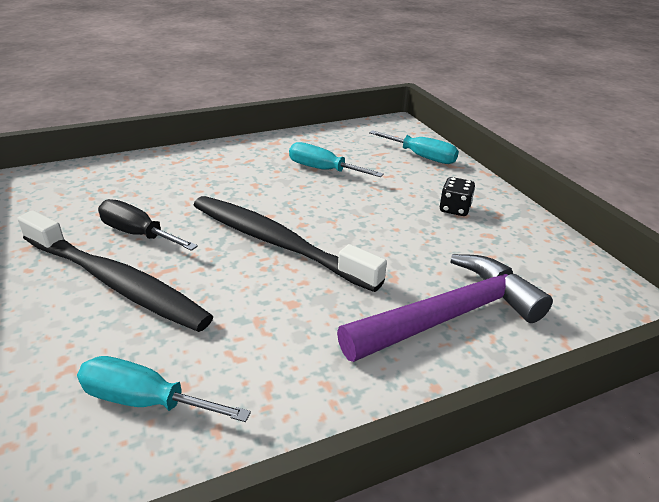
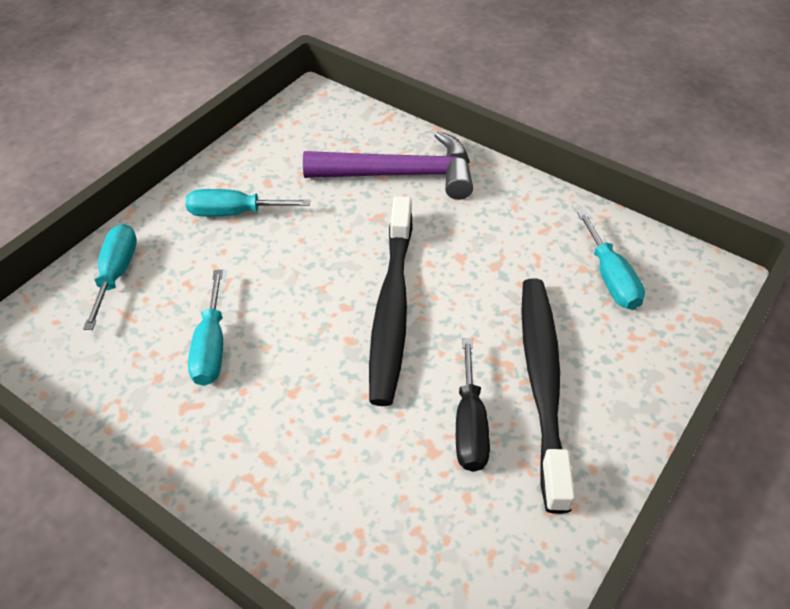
camera: 120 degrees left, 15 degrees up
purple hammer [337,254,553,362] -> purple hammer turned 150 degrees clockwise [303,131,473,200]
black dice [439,177,475,216] -> turquoise screwdriver [186,189,310,217]

